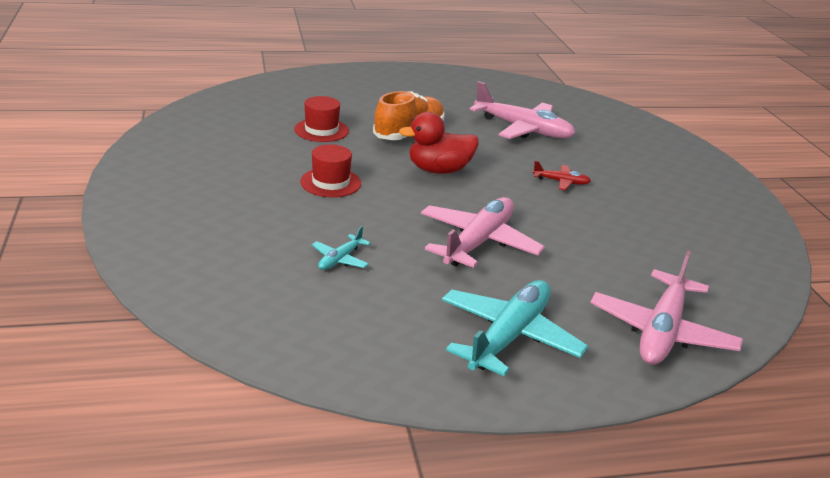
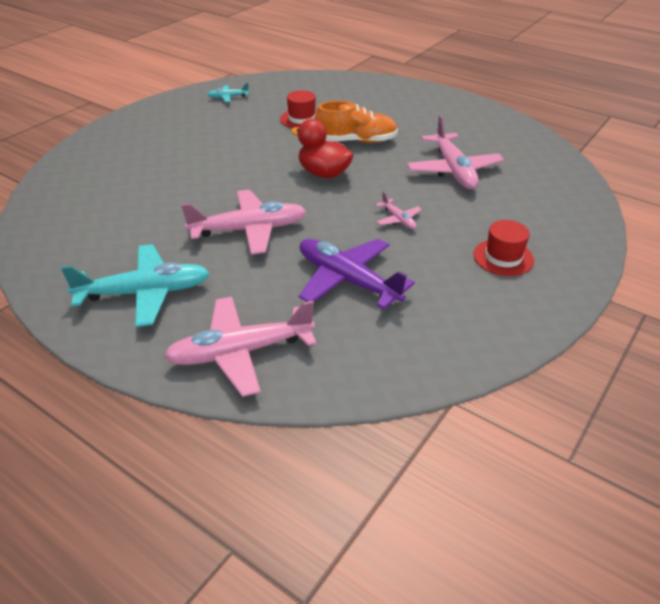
camera: 50 degrees right, 10 degrees up
red hat [300,144,361,197] -> red hat moved to [473,220,534,276]
turquoise plane [312,226,371,270] -> turquoise plane moved to [207,83,249,102]
red plane [533,161,591,190] -> pink plane [375,191,422,229]
none -> purple plane [299,239,415,309]

